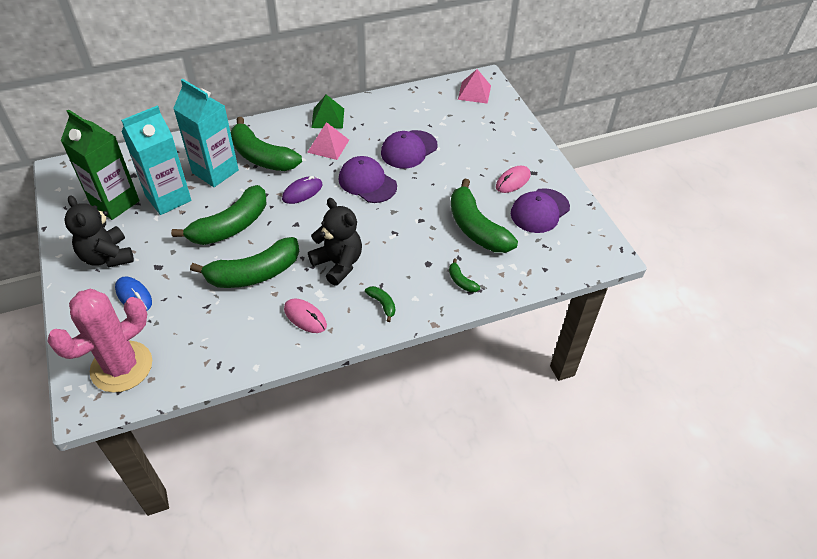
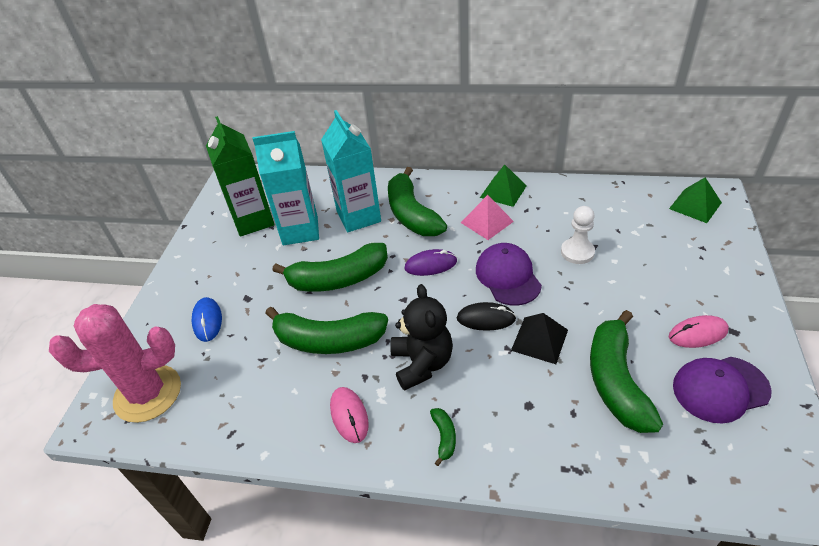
camera: 35 degrees right, 5 degrees down
black teddy bear [64,195,134,268] -> none
purple cap [381,130,438,169] -> white pawn [561,206,595,264]
green banana [449,258,480,292] -> none
pink pyramid [458,69,491,104] -> green pyramid [669,177,722,223]
none -> black mouse [457,302,516,331]
none -> black pyramid [511,313,568,364]

